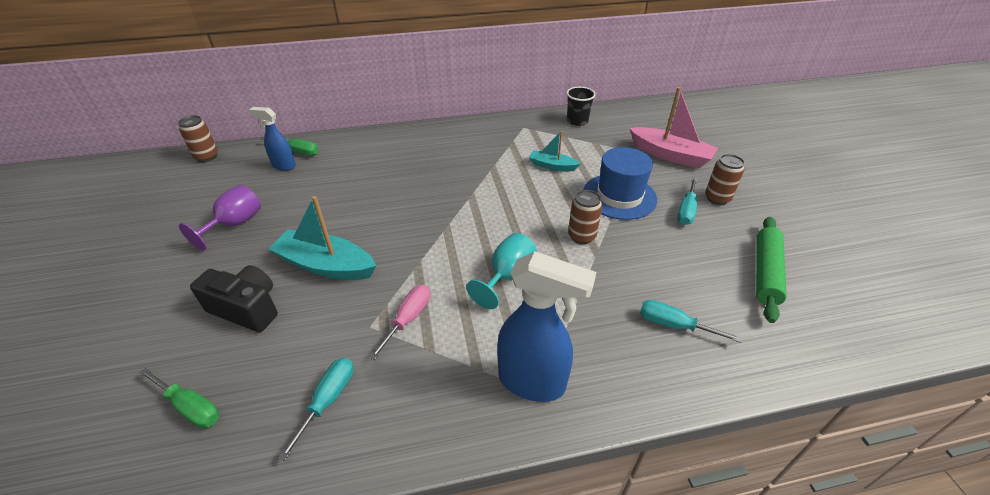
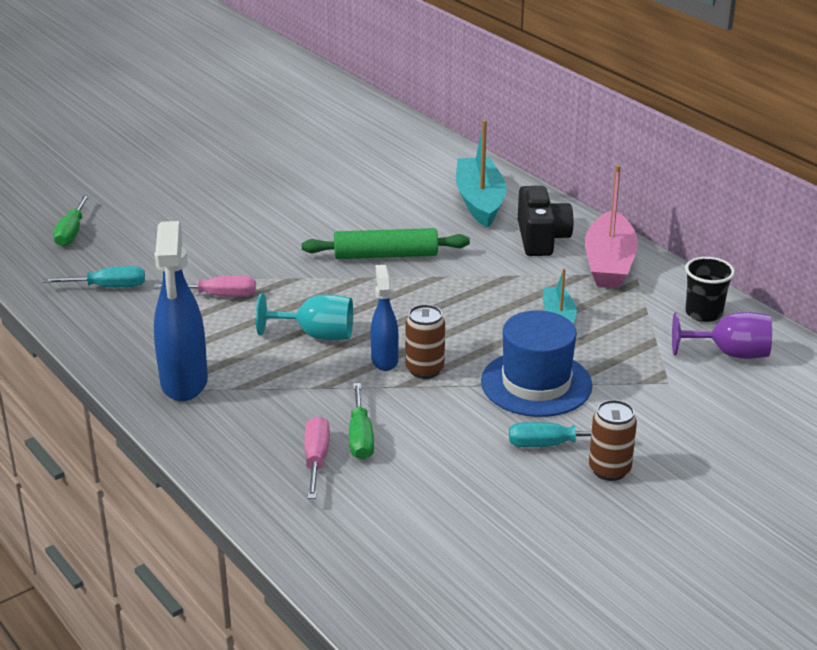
camera: 65 degrees right, 10 degrees down
brown can [178,115,218,162] -> none
purple goblet [179,185,261,250] -> purple goblet moved to [672,312,772,359]
black camera [190,265,278,332] -> black camera moved to [518,186,574,256]
blue spray bottle [249,107,296,171] -> blue spray bottle moved to [370,265,399,371]
green screwdriver [260,137,319,156] -> green screwdriver moved to [349,383,374,460]
turquoise boat [268,196,376,280] -> turquoise boat moved to [456,120,506,228]
pink boat [630,87,718,168] -> pink boat moved to [585,165,638,288]
turquoise screwdriver [640,300,742,343] -> pink screwdriver [304,416,330,499]
green rolling pin [756,217,787,323] -> green rolling pin moved to [302,228,470,259]

